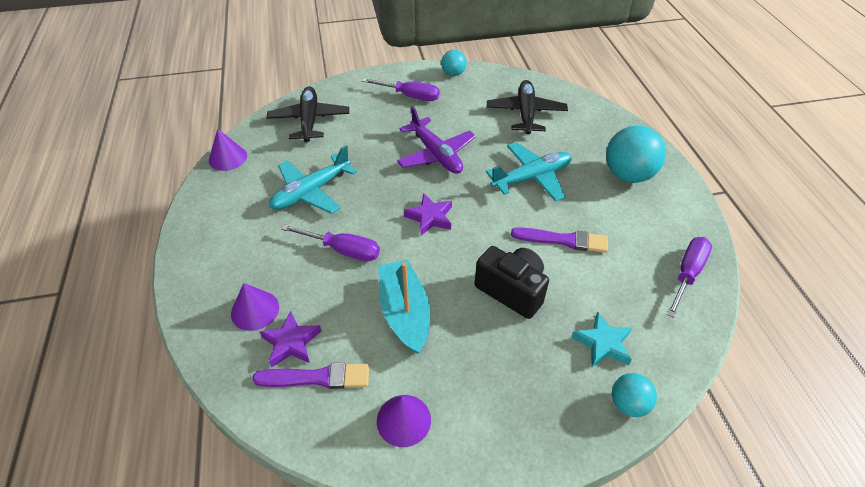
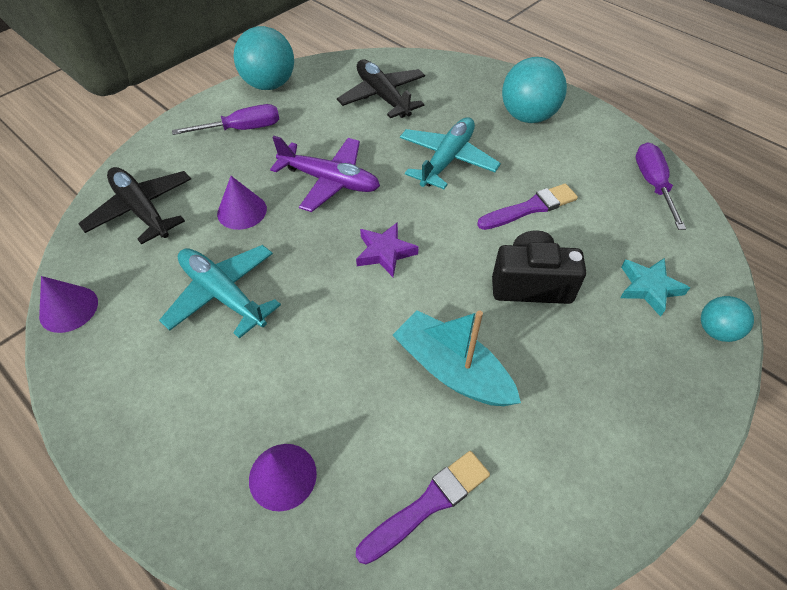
camera: 35 degrees left, 5 degrees up
purple star [260,310,321,368] -> none
turquoise plane [269,145,357,214] -> turquoise plane turned 120 degrees clockwise [159,245,281,338]
purple screwdriver [281,224,380,261] -> none
purple cone [377,395,431,447] -> purple cone moved to [217,176,267,230]
turquoise ball [441,50,467,76] -> turquoise ball [234,26,294,90], size x1.82

